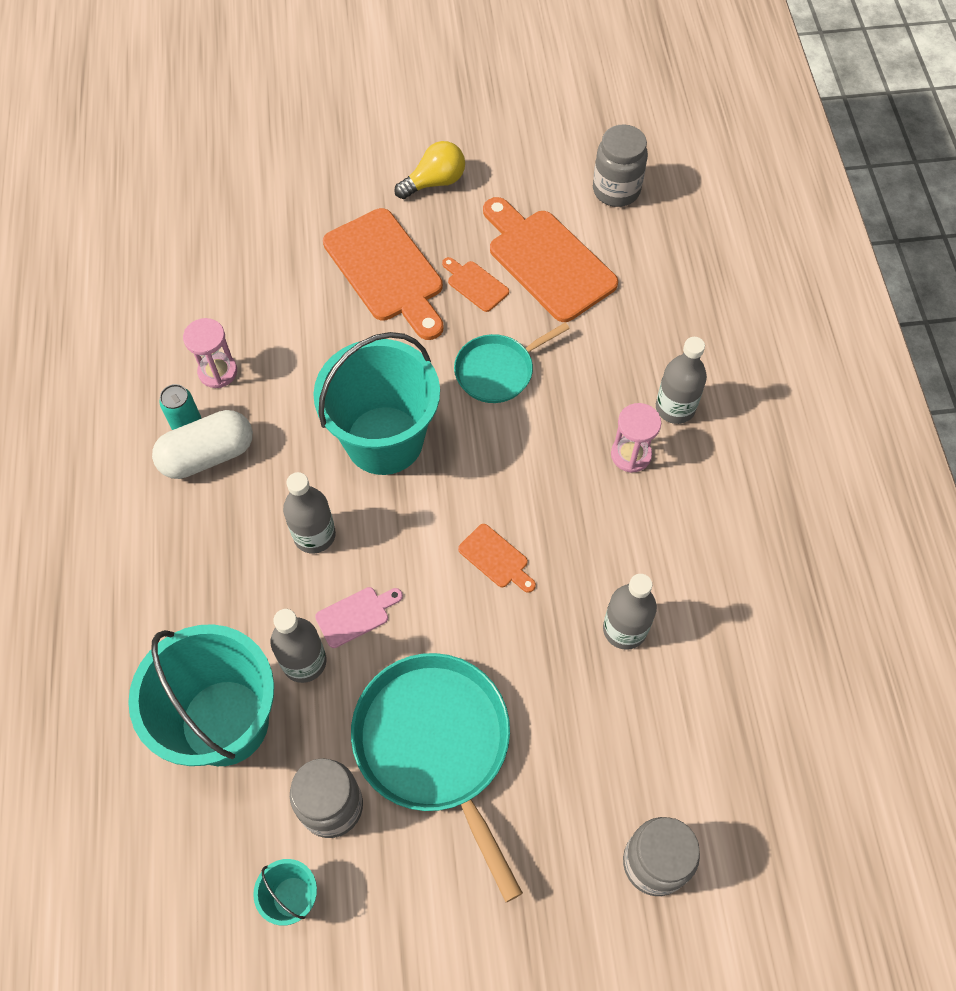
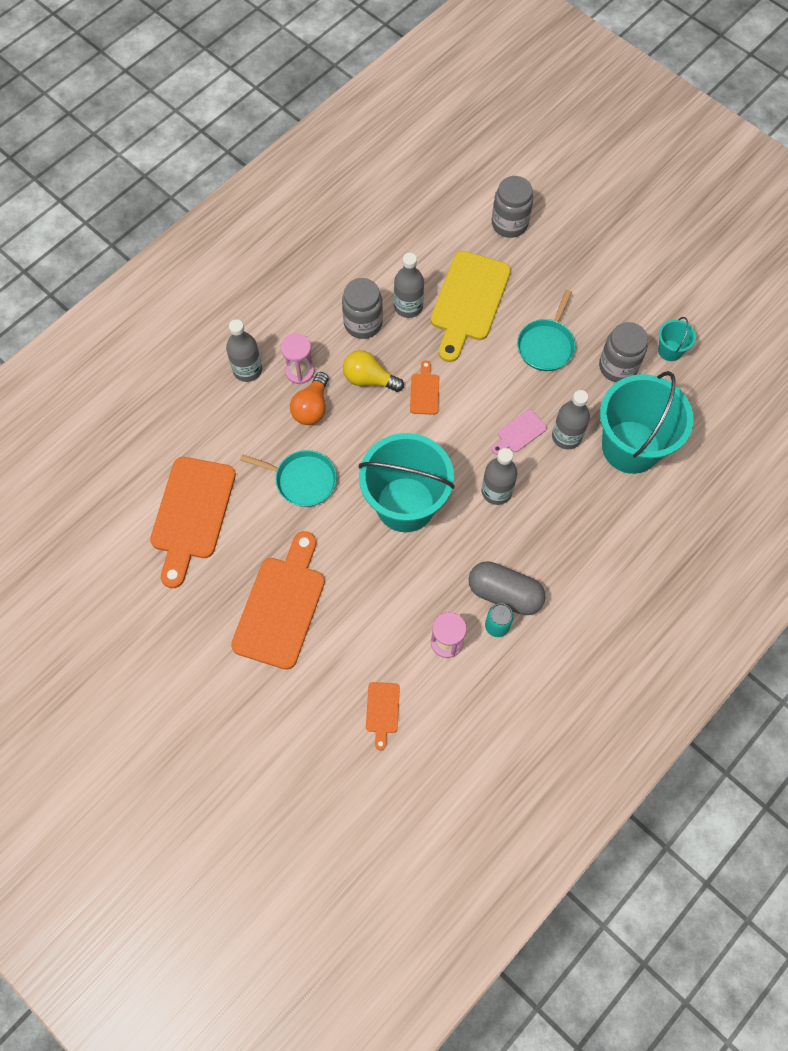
camera: 130 degrees left, 5 degrees up
white capsule [152,410,253,479] -> grey capsule [469,561,546,615]
pink cutting board [315,587,403,648] -> pink cutting board turned 60 degrees counterclockwise [492,409,547,455]
turquoise pan [351,653,523,902] -> turquoise pan [517,290,576,371], size x0.59
yellow light bulb [394,141,465,199] -> yellow light bulb moved to [343,350,404,392]
orange cutting board [442,257,509,312] -> orange cutting board moved to [366,682,400,750]
grey jar [593,124,648,207] -> grey jar moved to [342,278,383,339]
none -> orange light bulb [290,372,329,425]
none -> yellow cutting board [431,251,511,362]

